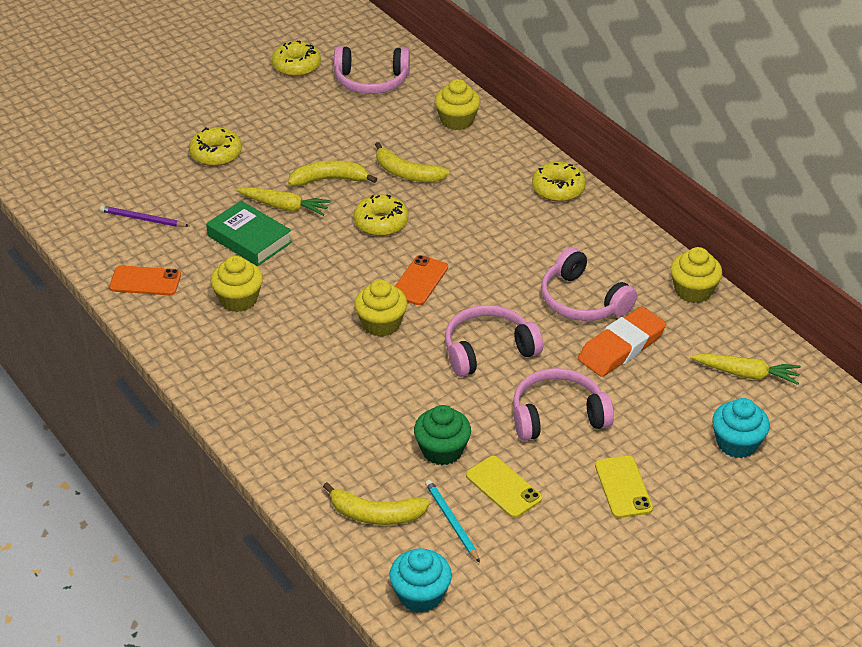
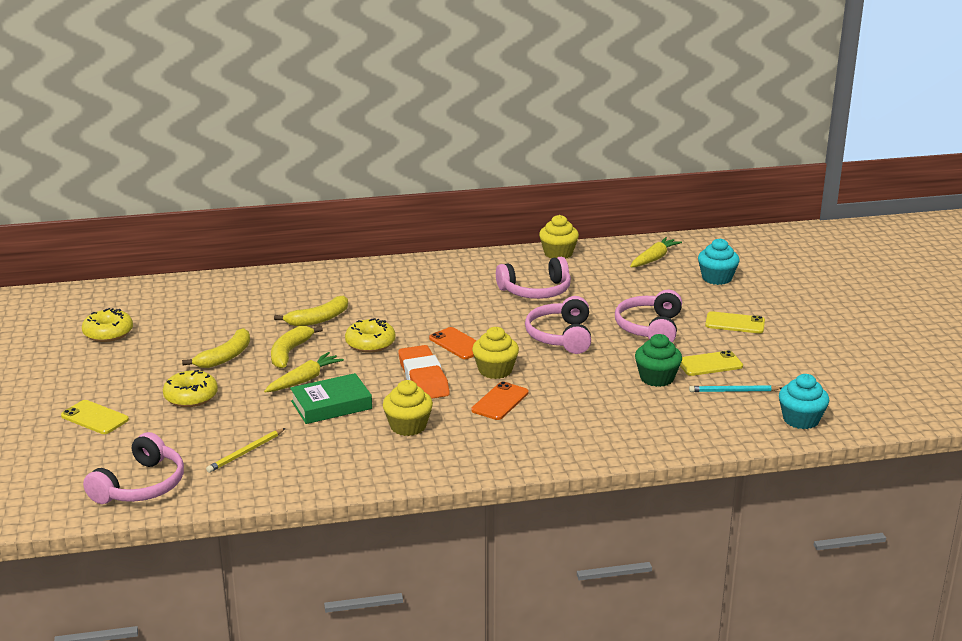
camera: 65 degrees left, 15 degrees down
purple pencil [100,206,189,227] -> yellow pencil [206,428,285,473]
orange phone [109,266,181,295] -> orange phone moved to [471,381,529,420]
yellow banana [323,482,430,525] -> yellow banana moved to [182,328,250,368]
pink headphones [334,46,410,94] -> pink headphones moved to [83,432,184,504]
yellow cupcake [435,79,480,130] -> none
yellow donut [532,161,586,202] -> none
orange eraser [578,307,666,377] -> orange eraser moved to [398,345,450,399]
none -> yellow phone [61,400,129,434]

